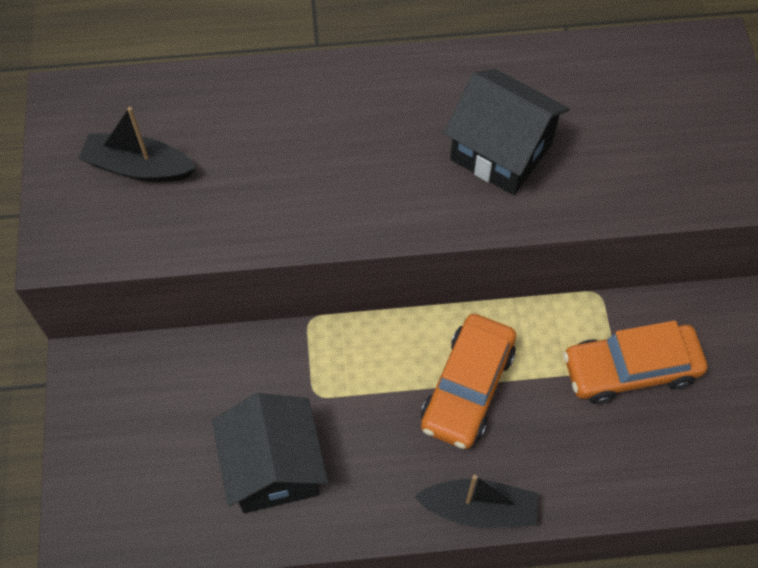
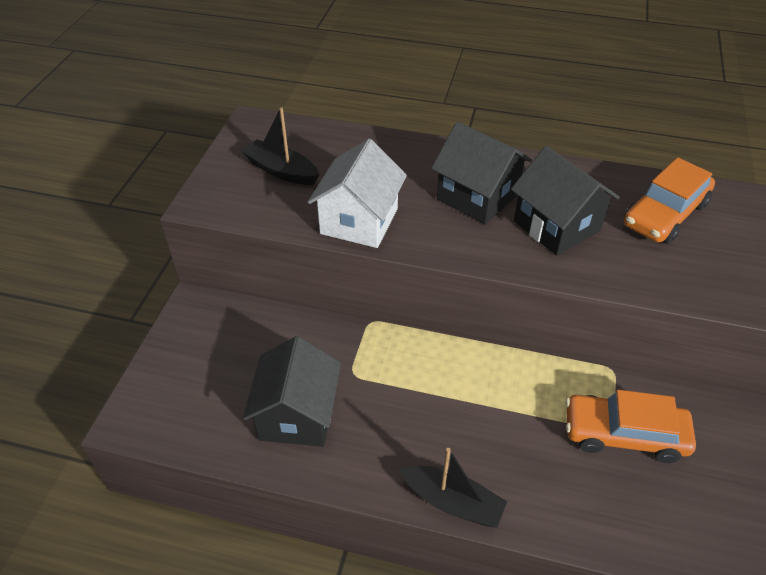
camera: 20 degrees right, 15 degrees down
orange car [421,314,516,449] -> orange car moved to [624,157,715,244]
none -> white house [308,139,407,248]
none -> black house [431,122,532,225]

